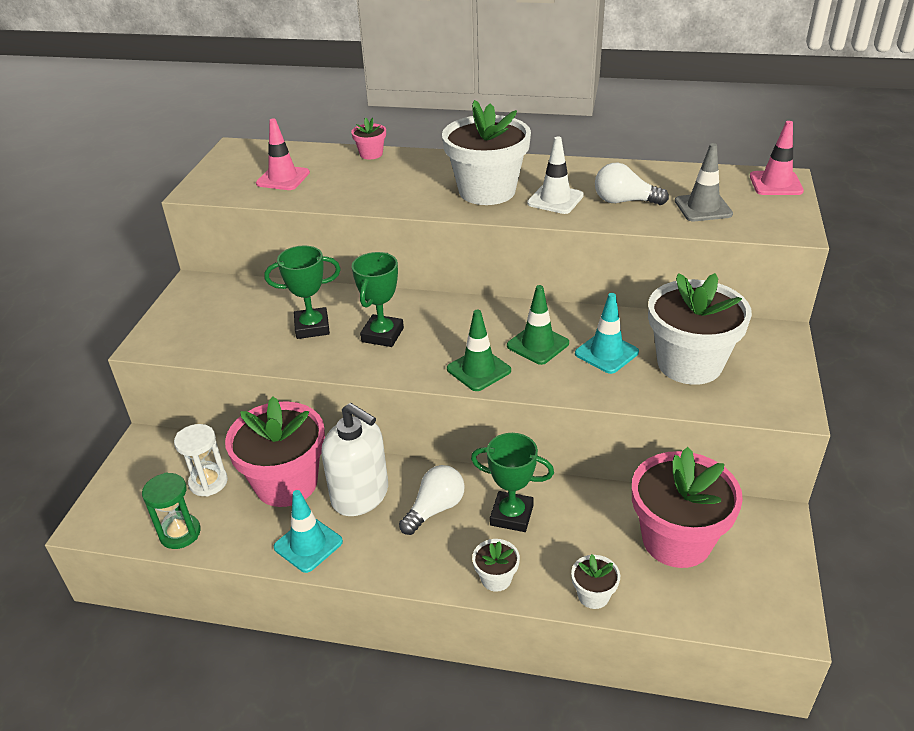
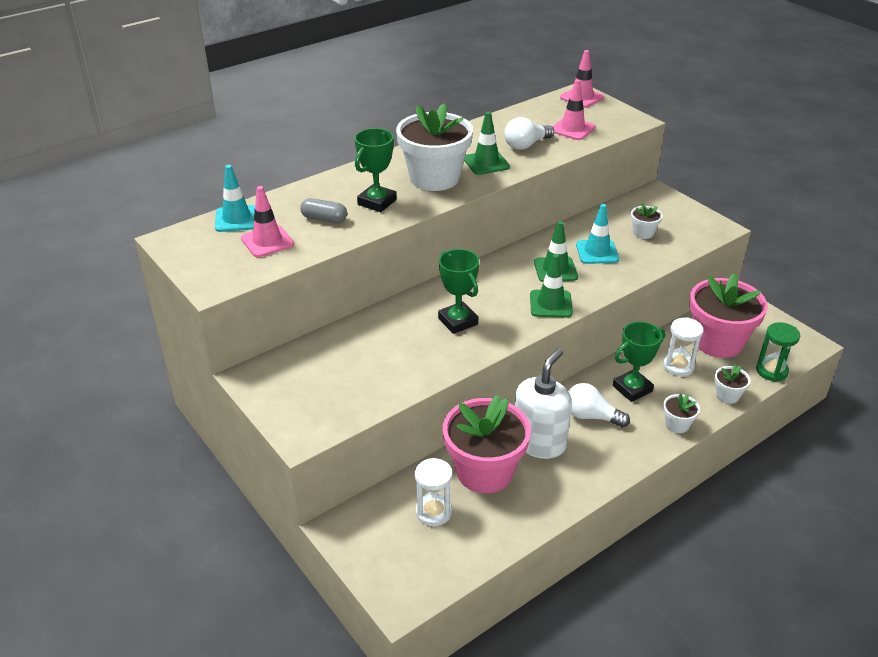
camera: 50 degrees left, 0 degrees up
green hourglass [142,472,201,549] -> green hourglass moved to [756,322,800,382]
green trophy [265,246,341,339] -> green trophy moved to [354,128,397,212]
turquoise traffic cone [274,490,343,573] -> turquoise traffic cone moved to [215,165,255,232]
white soap dispenser [321,403,388,516] -> white soap dispenser turned 45 degrees counterclockwise [515,348,572,459]
pink flower pot [351,117,386,159] -> none
white light bulb [399,465,465,535] -> white light bulb turned 60 degrees counterclockwise [568,383,630,428]
white traffic cone [527,137,584,214] -> green traffic cone [464,112,510,175]
white flower pot [648,273,752,385] -> white flower pot [631,203,663,239], size x0.44
grey traffic cone [675,143,733,221] -> pink traffic cone [552,79,595,140]
none -> grey capsule [300,198,347,223]
none -> white hourglass [663,317,704,376]

